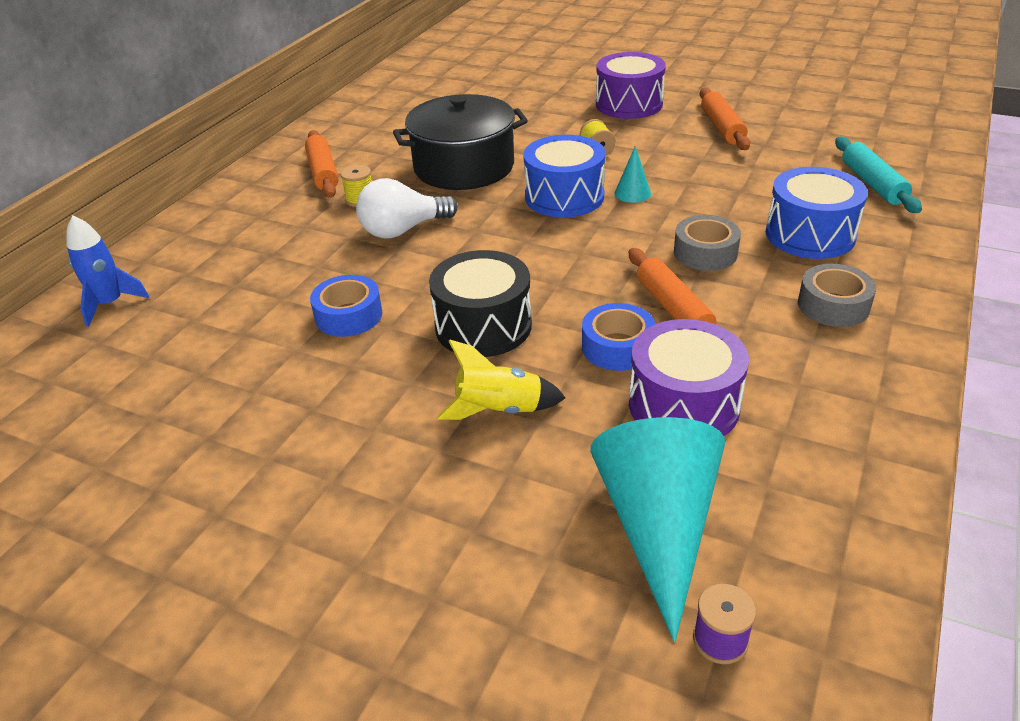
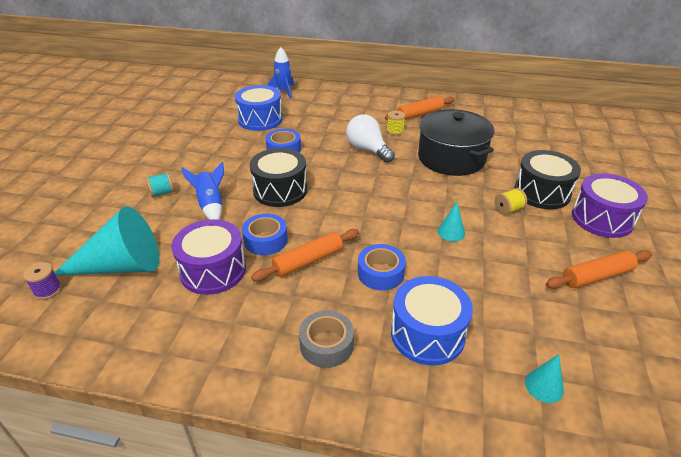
camera: 75 degrees right, 0 degrees up
yellow rocket [437,339,566,420] -> blue rocket [181,162,224,220]
blue drum [523,135,606,218] -> blue drum moved to [235,85,283,131]
grey tape [674,215,741,271] -> blue tape [358,244,406,290]
turquoise rolling pin [835,137,922,213] -> turquoise cone [525,354,564,403]
none -> turquoise spool [146,172,174,198]
none -> black drum [514,150,581,209]

